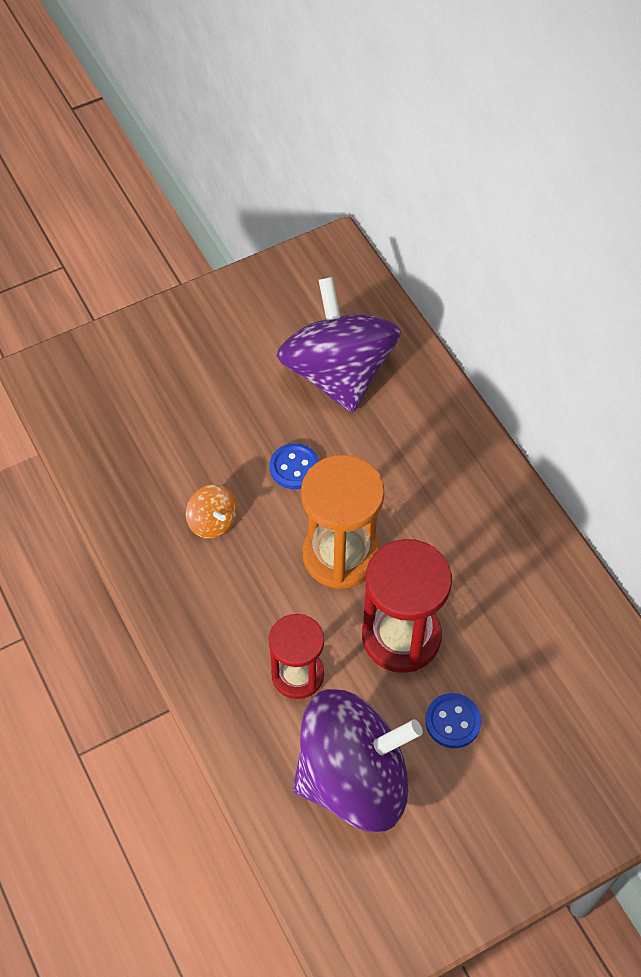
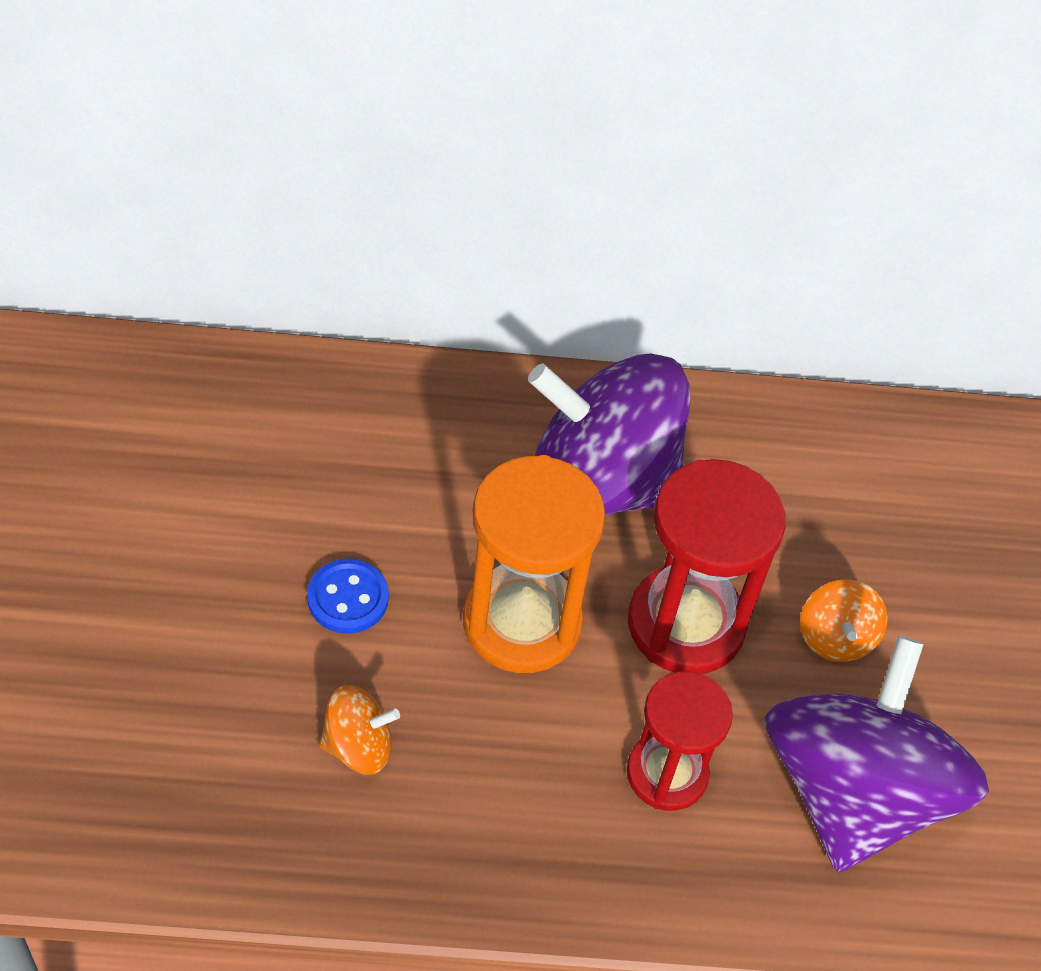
camera: 65 degrees left, 5 degrees down
purple spinning top [277,277,401,413] -> purple spinning top moved to [528,353,691,516]
blue button [425,693,481,748] -> orange spinning top [800,580,888,662]

